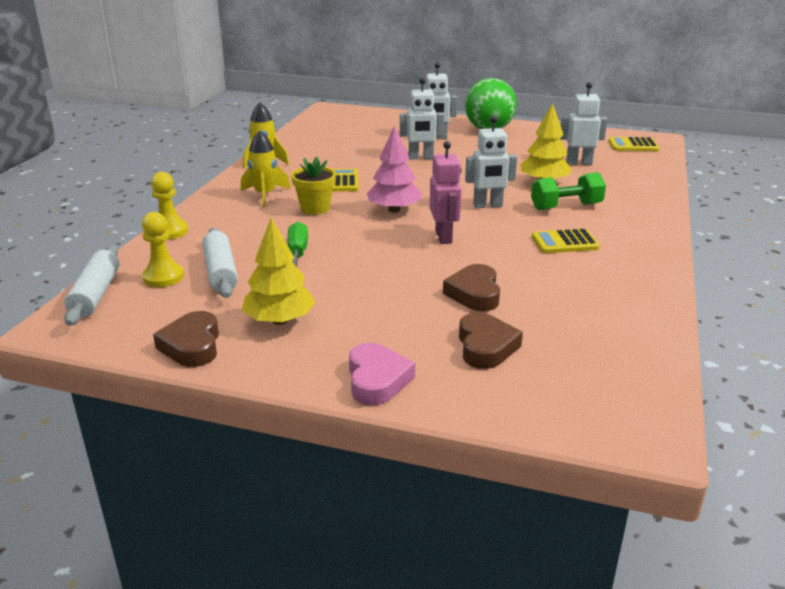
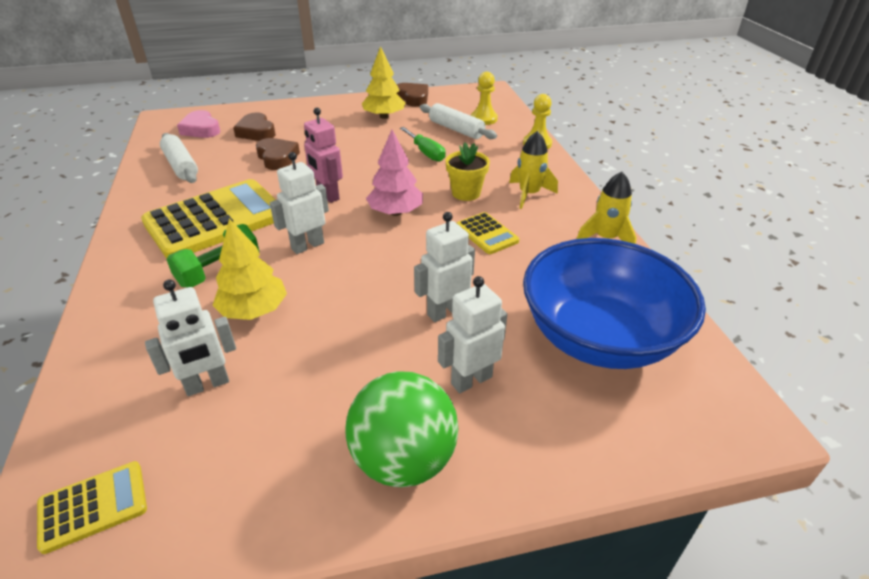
camera: 150 degrees right, 10 degrees up
white rolling pin [64,245,119,326] -> white rolling pin moved to [160,133,198,183]
pink heart [349,343,415,405] -> pink heart moved to [177,110,221,138]
yellow calculator [532,229,600,253] -> yellow calculator [141,179,276,258], size x2.14
none -> blue bowl [523,238,706,369]

